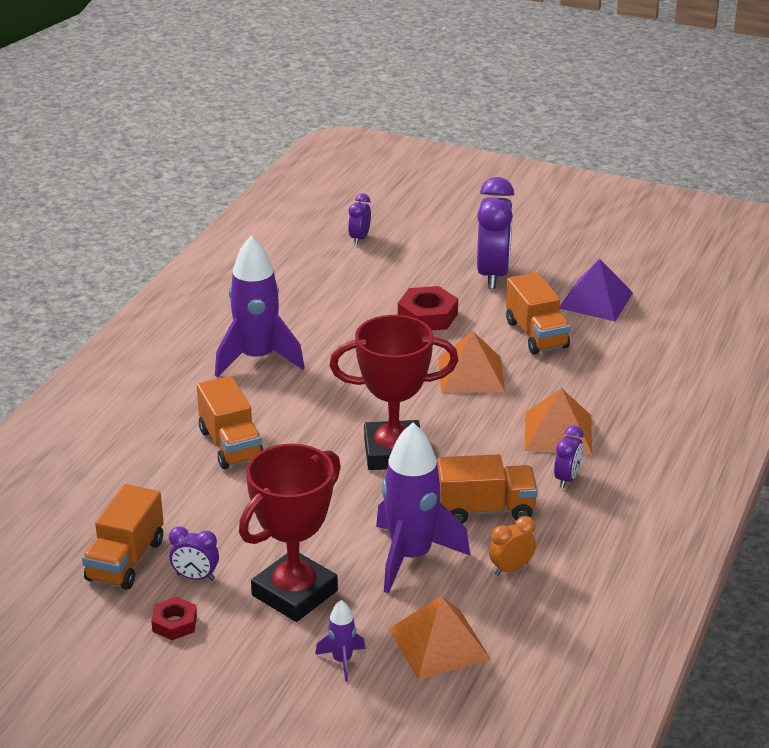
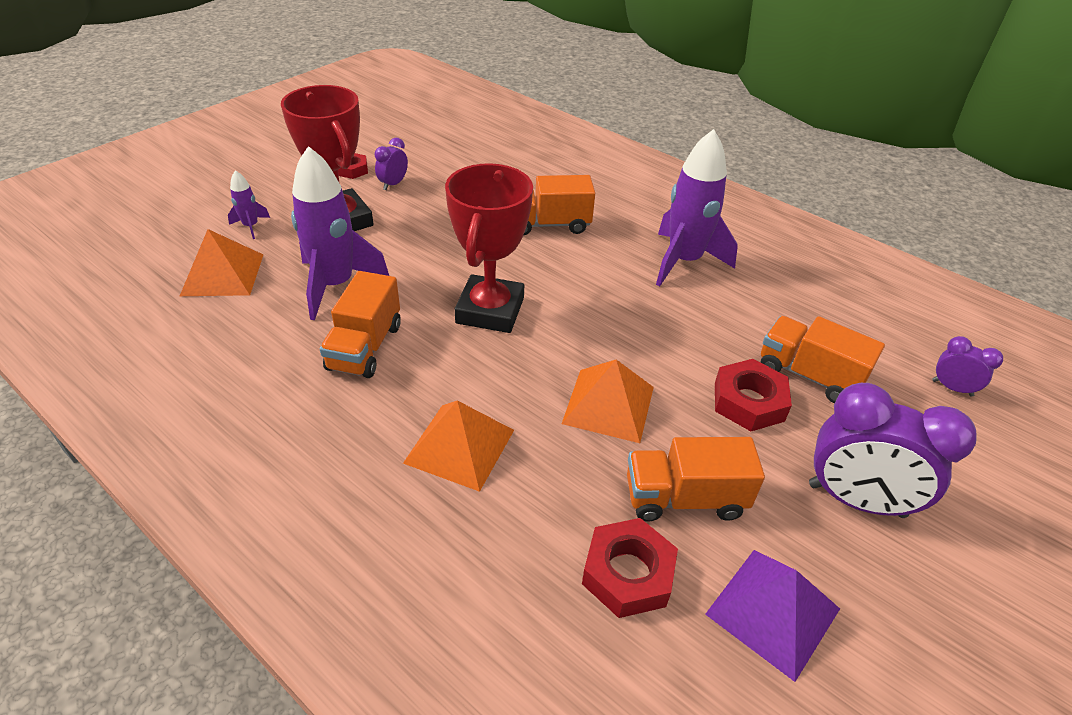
camera: 105 degrees right, 10 degrees up
orange truck [82,484,164,590] -> orange truck moved to [761,316,885,403]
orange clock [489,516,536,576] -> none
purple clock [554,425,584,488] -> none
none -> red nut [582,518,678,618]

